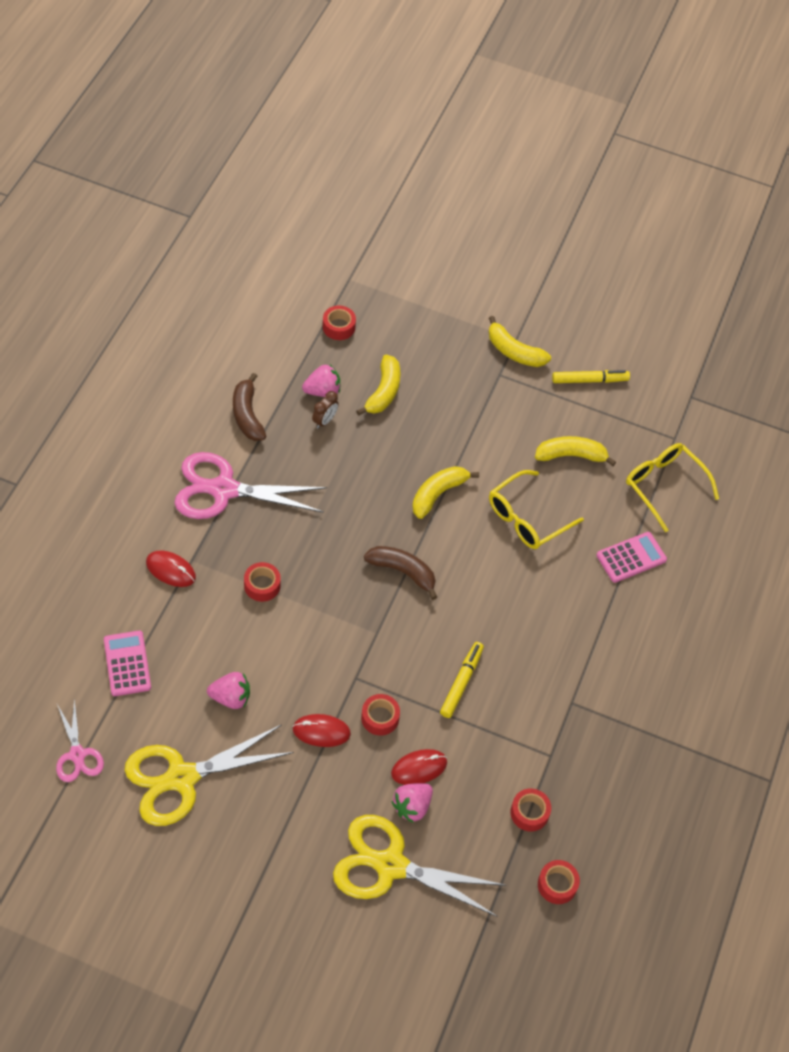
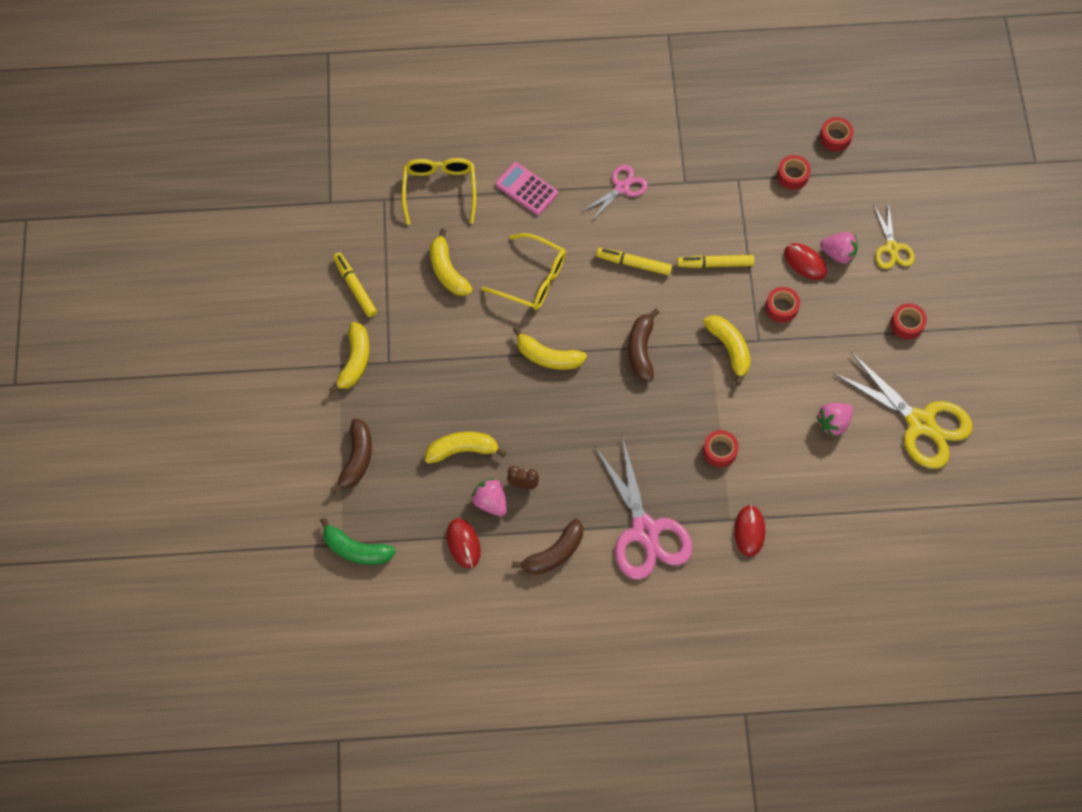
camera: 110 degrees left, 10 degrees up
pink scissors [56,699,104,782] -> pink scissors moved to [581,165,648,222]
pink calculator [104,631,151,696] -> none
pink strawberry [207,672,250,709] -> pink strawberry turned 105 degrees counterclockwise [816,403,853,437]
red mouse [292,714,351,747] -> red mouse moved to [447,518,481,568]
red tape [323,305,356,340] -> red tape moved to [890,303,927,339]
yellow scissors [333,815,506,917] -> yellow scissors [874,202,915,269], size x0.54
yellow glasses [626,443,719,532] -> yellow glasses turned 150 degrees clockwise [402,158,476,225]
none -> green banana [320,517,396,565]
none -> brown banana [330,418,372,494]
none -> yellow marker [596,248,672,275]
none -> yellow banana [703,315,751,385]

